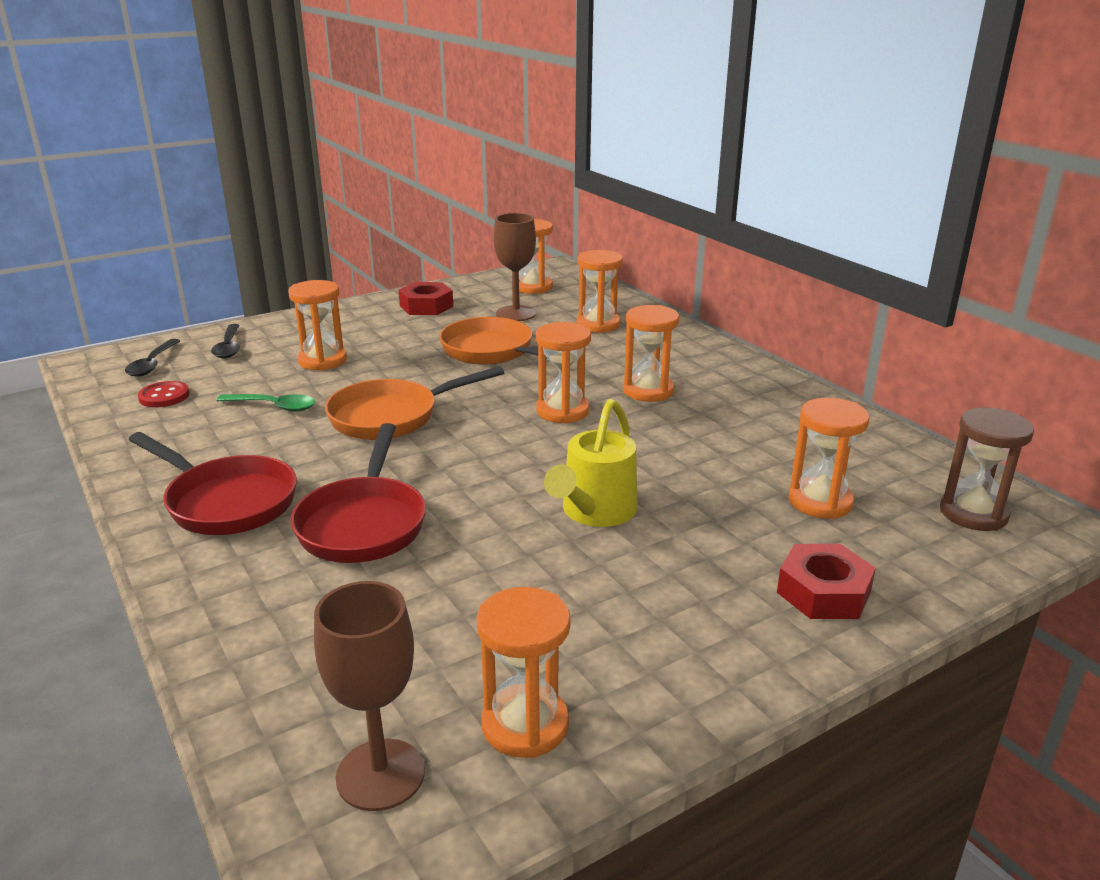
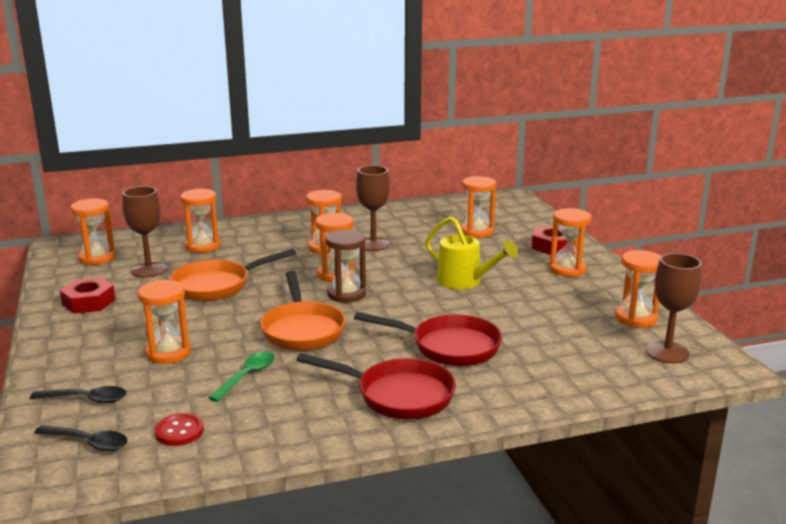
camera: 75 degrees left, 5 degrees down
red pan [128,432,297,535] -> red pan turned 60 degrees clockwise [296,353,456,419]
brown hourglass [940,408,1034,531] -> brown hourglass moved to [325,229,366,302]
none -> brown goblet [356,165,390,251]
none -> orange hourglass [549,208,591,277]

